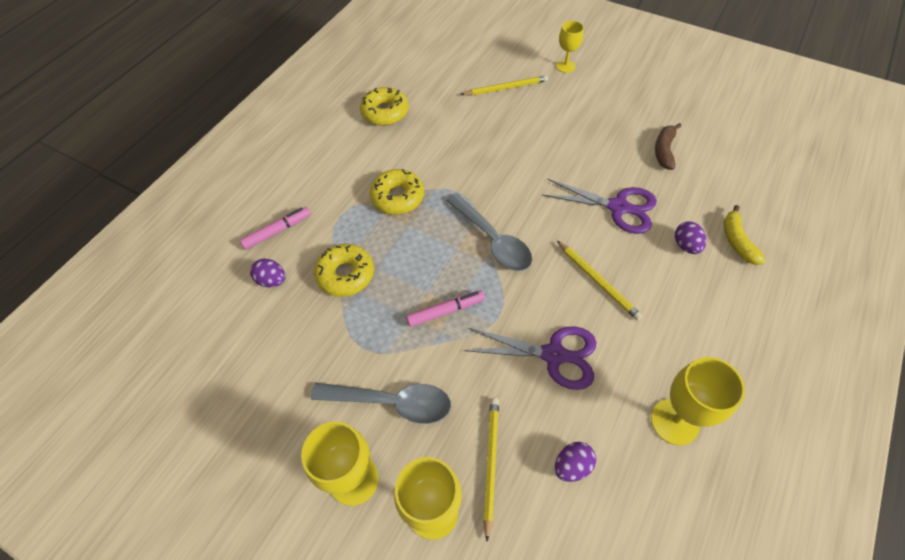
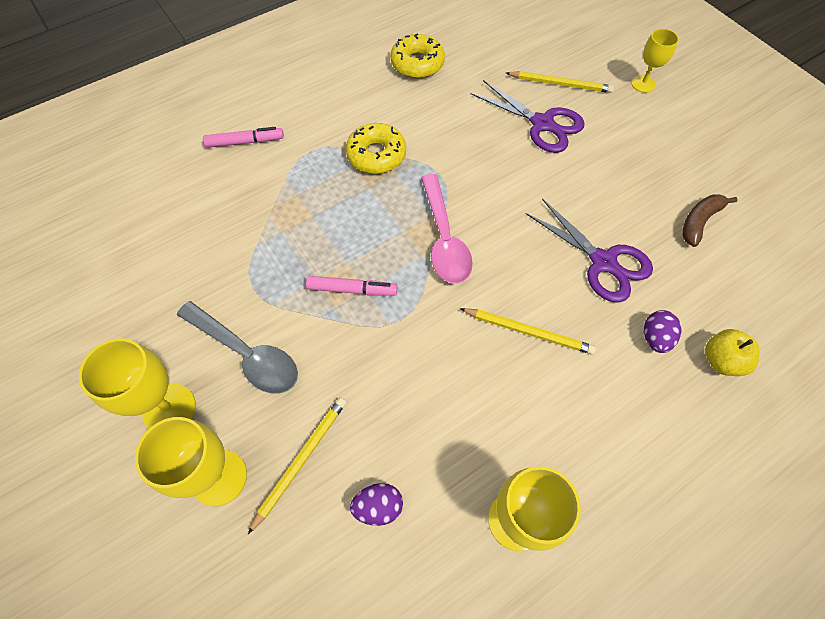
camera: 25 degrees right, 5 degrees up
purple egg [250,258,286,287] -> none
yellow donut [314,244,374,297] -> none
grey spoon [446,193,532,271] -> pink spoon [421,174,473,284]
purple scissors [464,327,596,390] -> purple scissors moved to [471,80,585,153]
yellow pencil [557,241,643,321] -> yellow pencil turned 60 degrees counterclockwise [460,308,596,355]
yellow banana [724,205,765,265] -> yellow apple [705,329,759,376]

